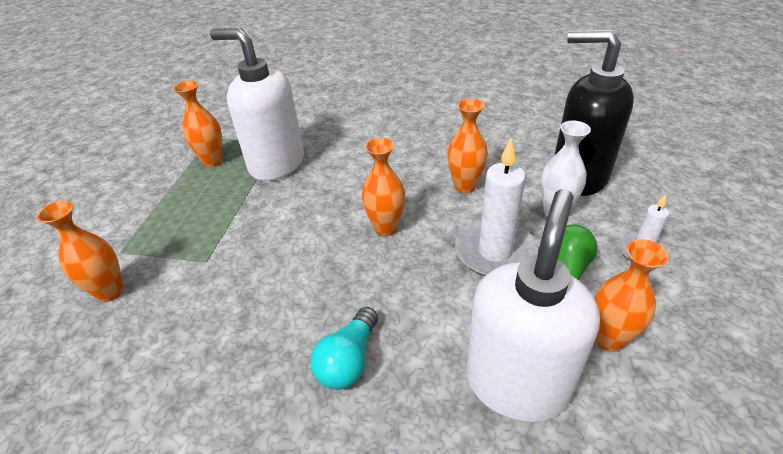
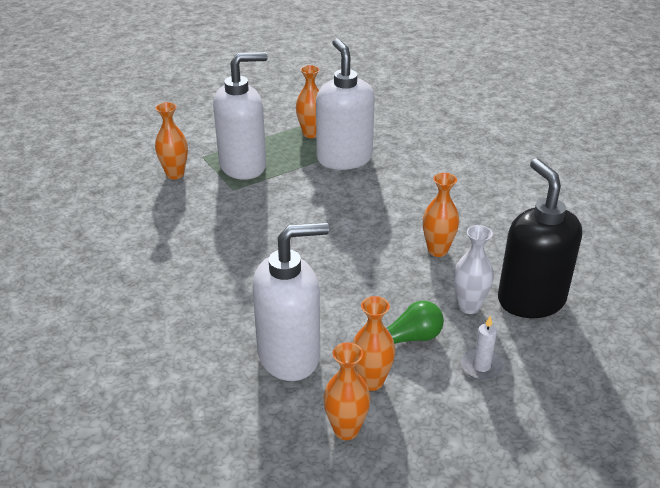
camera: 45 degrees right, 5 degrees down
turquoise light bulb [310,307,378,390] -> none
orange vase [362,138,405,237] -> orange vase moved to [323,342,371,440]
white candle [455,139,538,276] -> none
none -> white soap dispenser [213,52,267,180]

